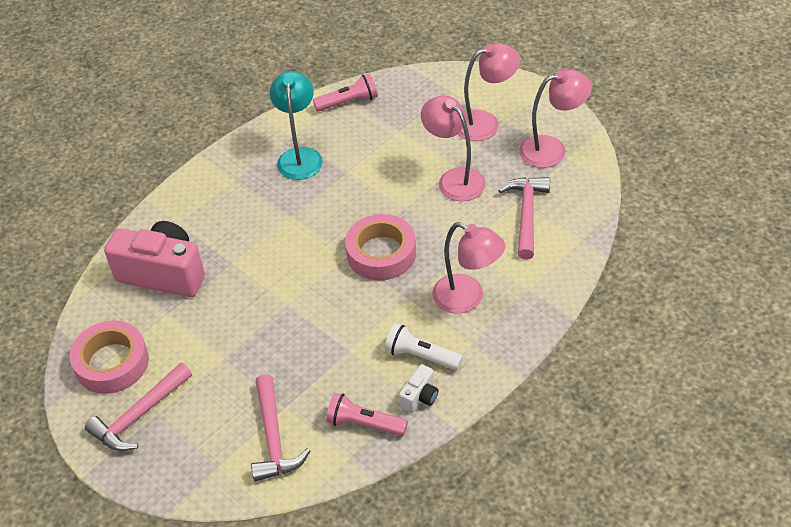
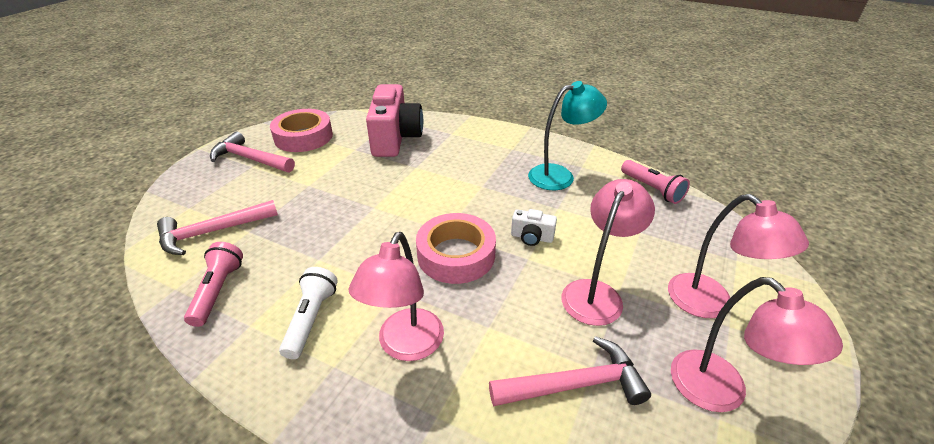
camera: 70 degrees right, 10 degrees down
white camera [399,364,438,413] -> white camera moved to [511,209,557,246]

